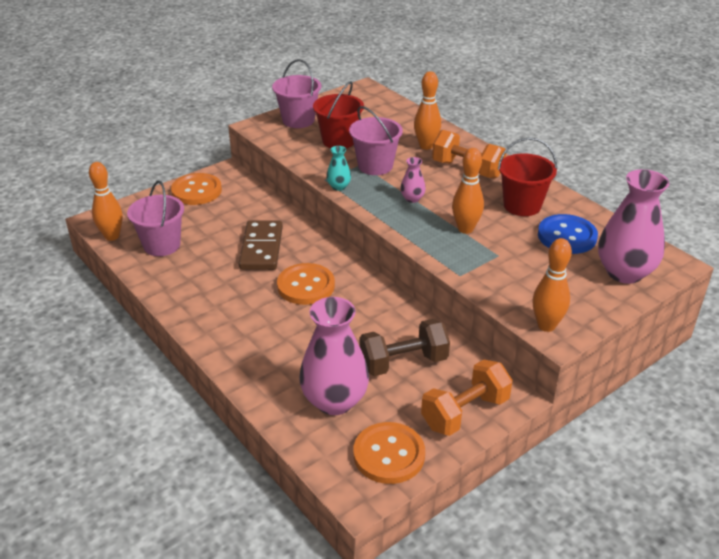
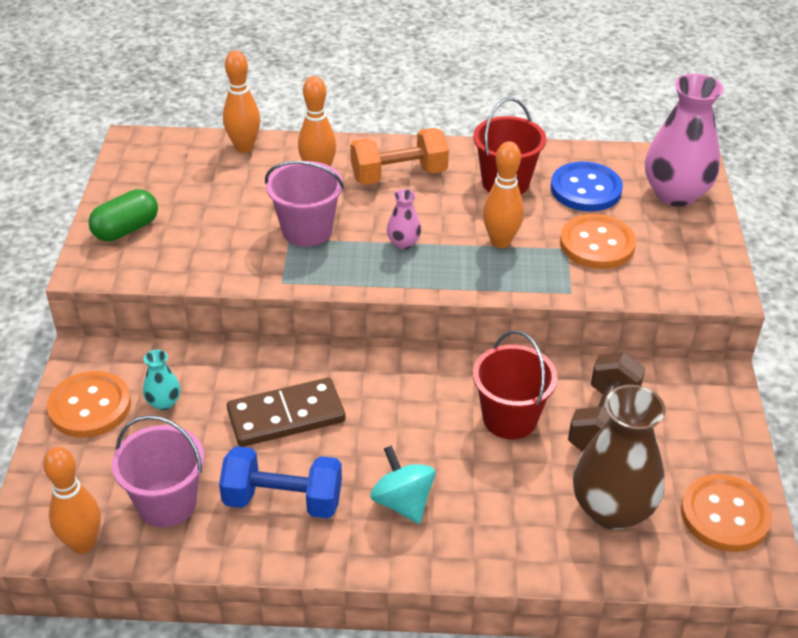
camera: 50 degrees left, 5 degrees up
brown domino [239,220,283,270] -> brown domino turned 60 degrees counterclockwise [227,378,346,447]
pink bucket [272,59,321,128] -> green capsule [88,189,158,242]
orange button [277,263,335,305] -> orange button moved to [560,214,636,269]
pink vase [299,297,369,415] -> brown vase [573,385,666,530]
red bucket [313,81,364,148] -> red bucket moved to [473,331,558,439]
turquoise vase [326,146,351,191] -> turquoise vase moved to [143,350,181,410]
orange dumbbell [421,359,513,436] -> none
orange bowling pin [533,238,572,332] -> orange bowling pin moved to [223,50,260,153]
none -> blue dumbbell [219,446,342,519]
none -> turquoise spinning top [370,445,436,524]

